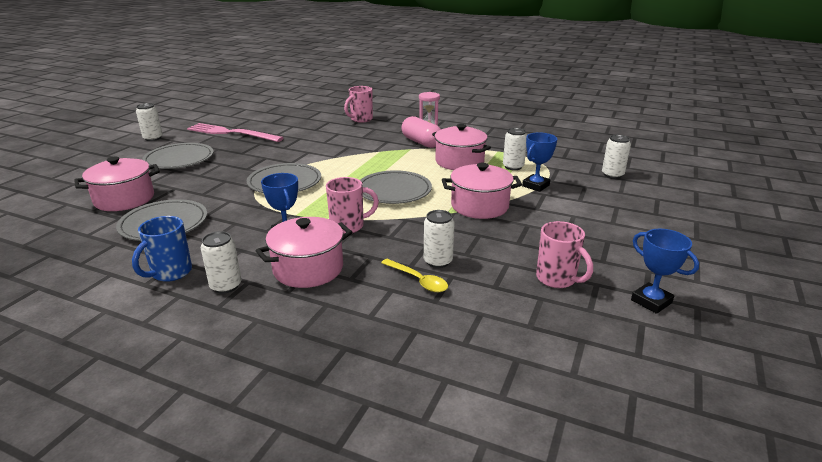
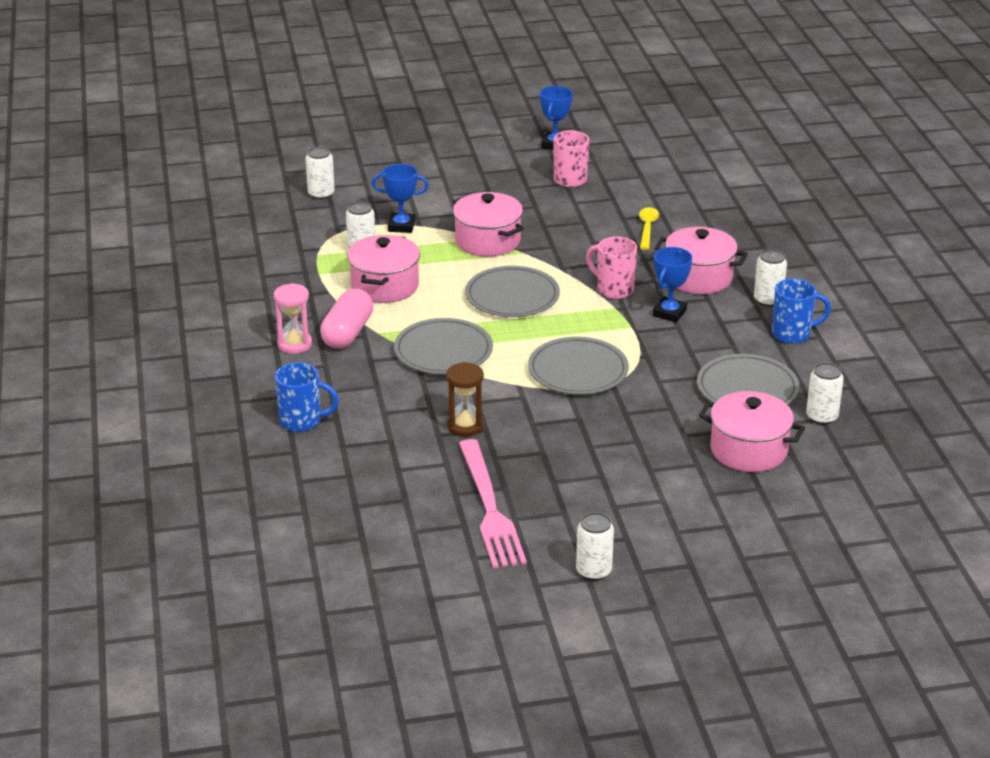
camera: 125 degrees left, 5 degrees up
grey plate [142,143,214,169] -> grey plate moved to [394,318,493,374]
pink mug [344,86,373,123] -> blue mug [275,362,339,432]
white can [424,210,455,268] -> white can moved to [806,362,844,425]
none -> brown hourglass [446,362,484,437]

